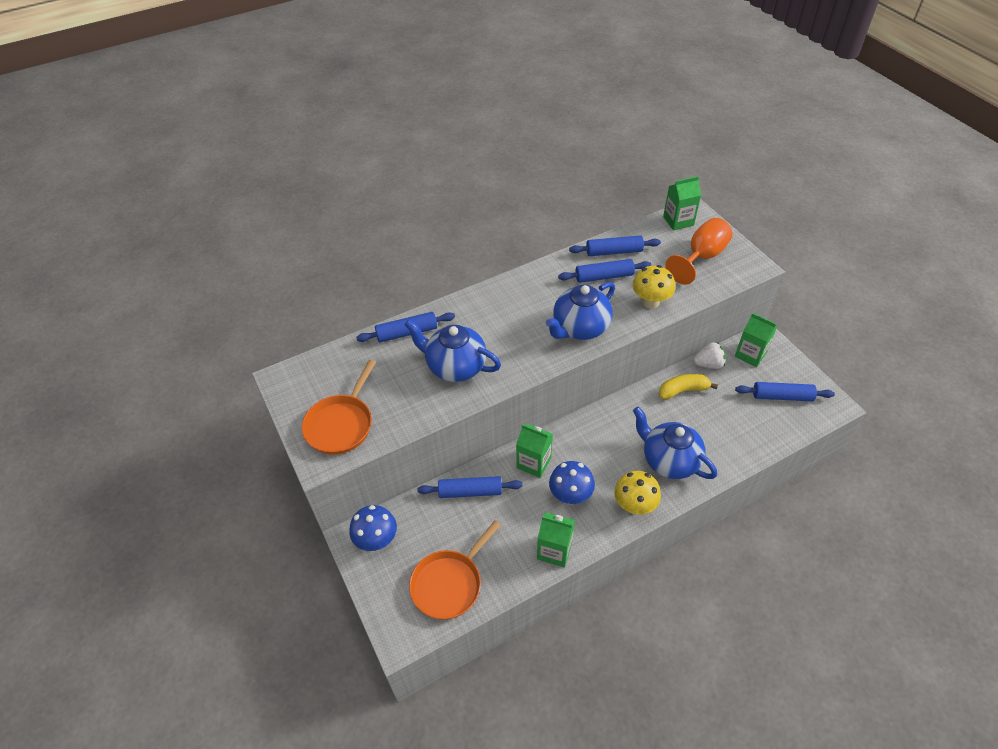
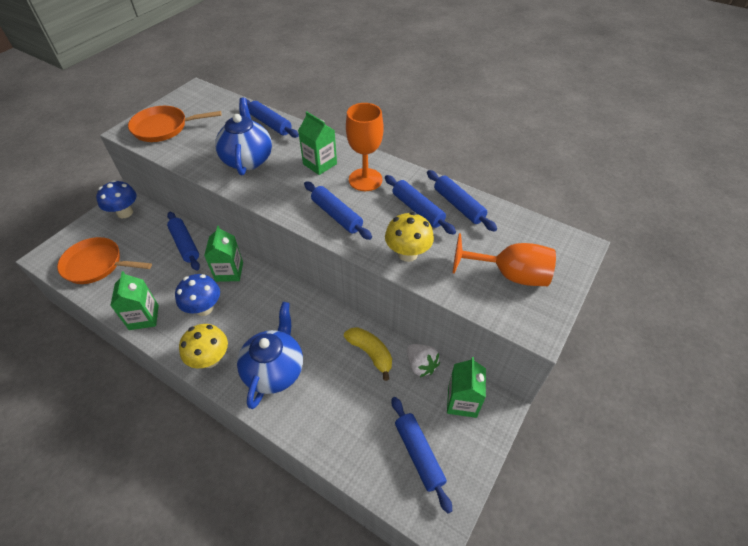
camera: 60 degrees right, 0 degrees up
blue teapot [546,282,615,340] -> blue rolling pin [304,181,372,240]
green carton [663,176,701,230] -> green carton moved to [298,111,337,175]
none -> orange goblet [346,103,384,191]

